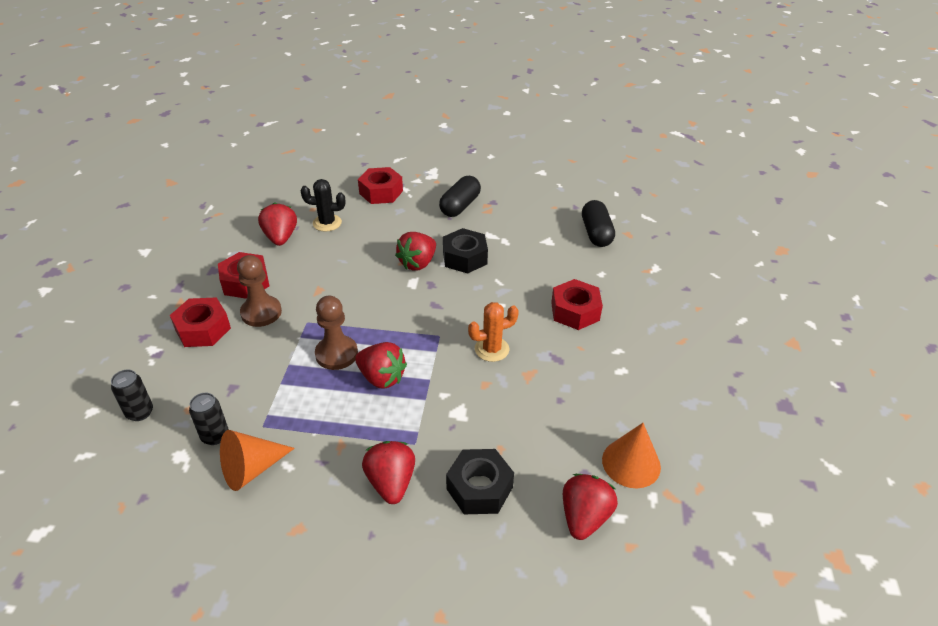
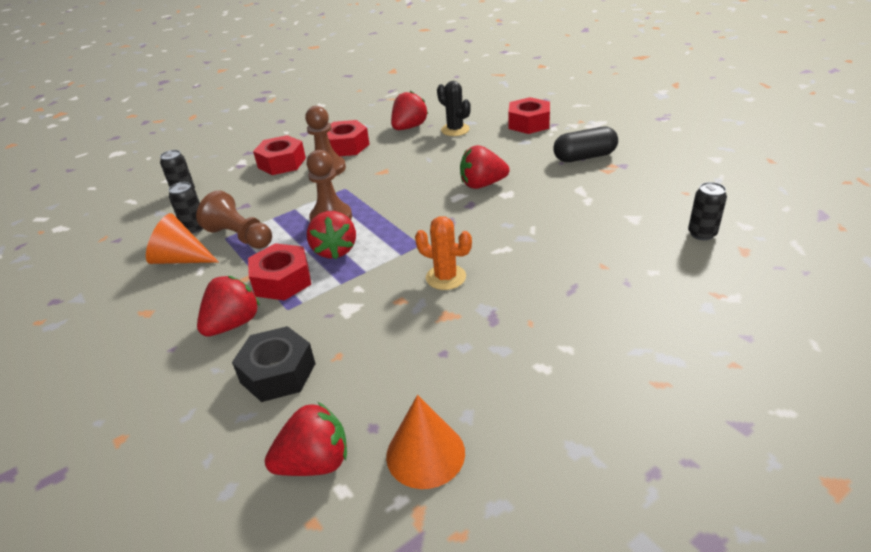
camera: 50 degrees right, 5 degrees down
black nut [443,228,488,274] -> none
red nut [551,279,603,330] -> red nut moved to [248,243,311,301]
black capsule [582,200,615,247] -> black can [688,182,727,241]
none -> brown pawn [196,190,272,249]

